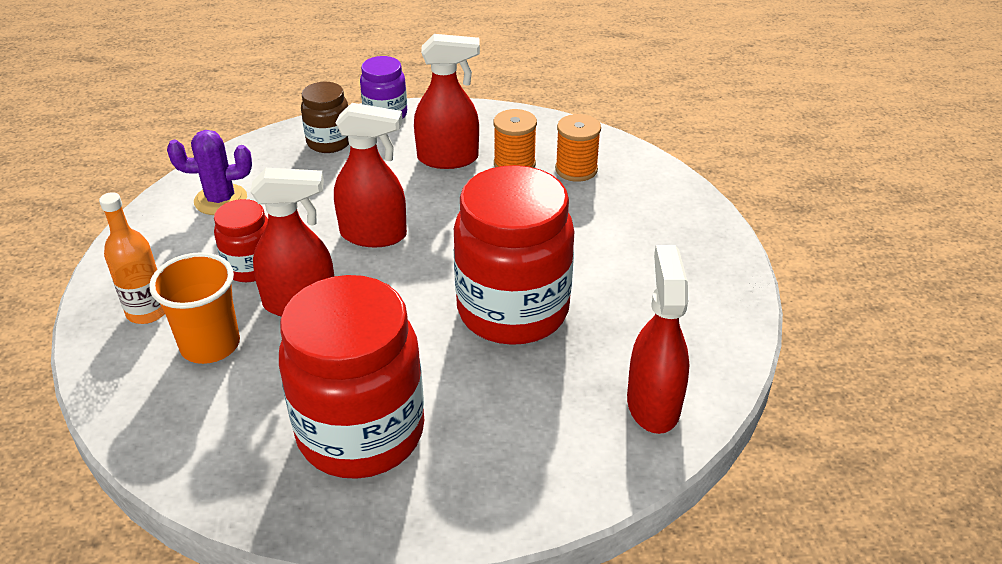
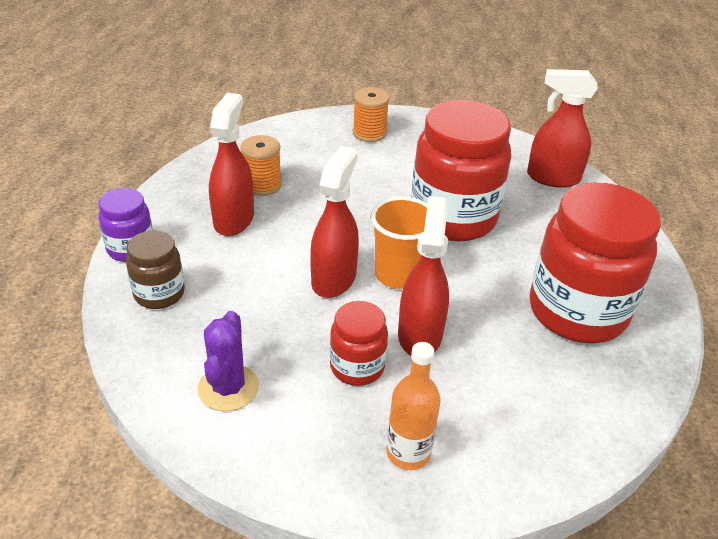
camera: 80 degrees left, 0 degrees up
orange cup [149,252,240,364] -> orange cup moved to [370,197,427,289]
orange spool [555,114,601,182] -> orange spool moved to [353,87,390,142]

